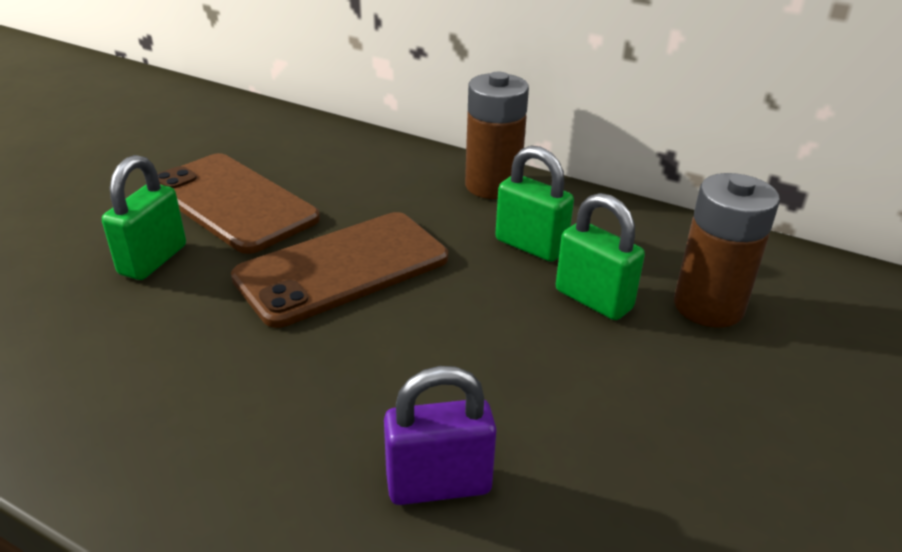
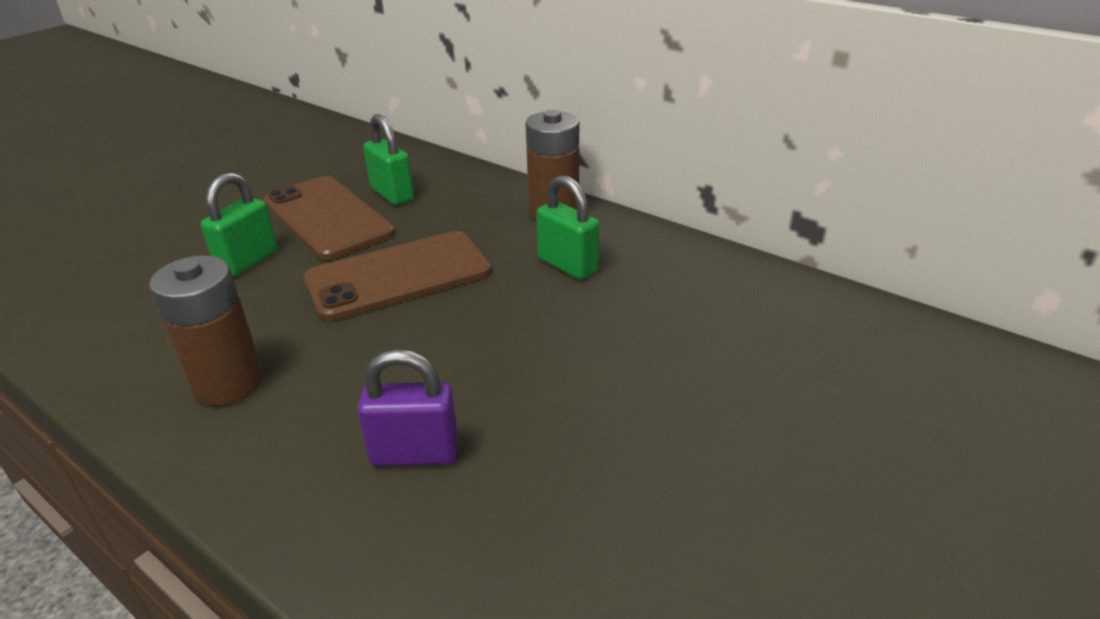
camera: 10 degrees right, 0 degrees up
green padlock [556,193,645,320] -> green padlock moved to [363,114,414,205]
brown battery [674,173,780,328] -> brown battery moved to [149,255,263,406]

